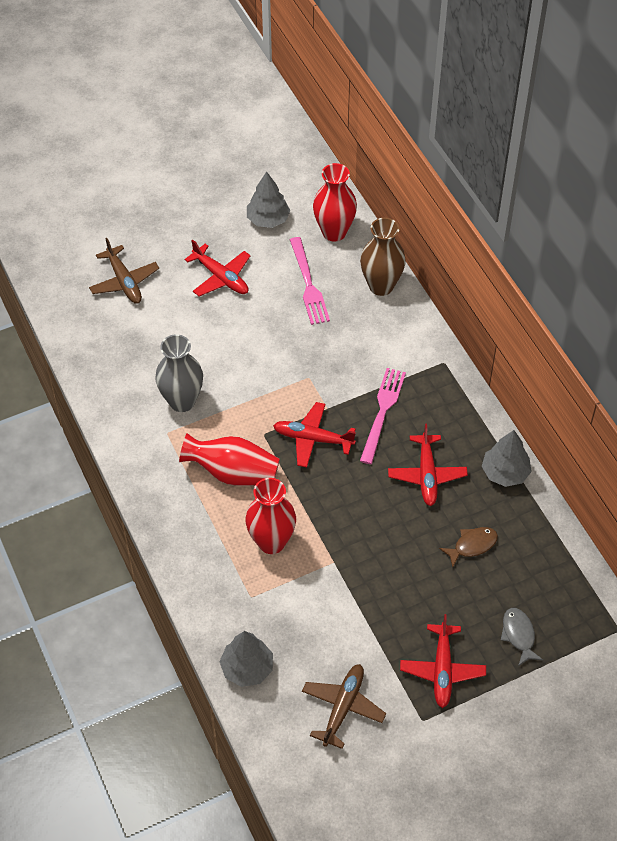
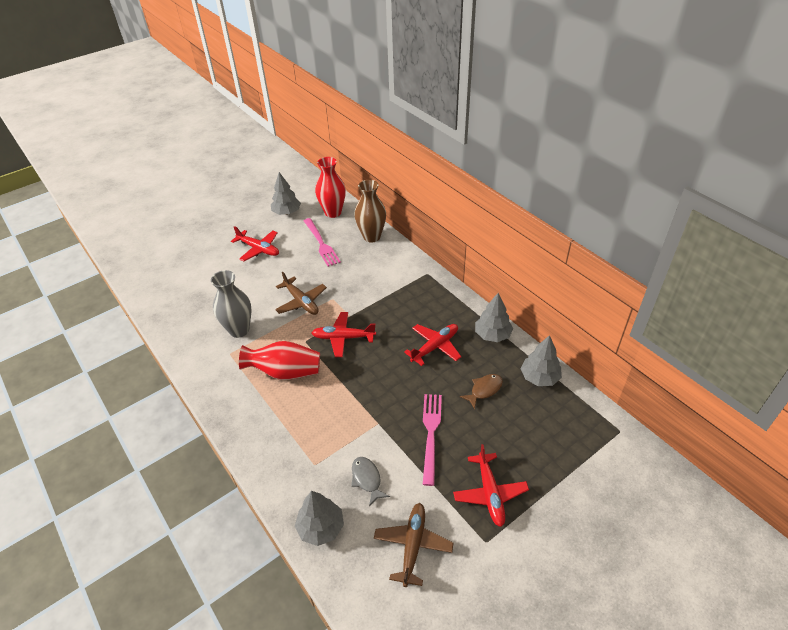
camera: 10 degrees left, 10 degrees down
brown plane [89,238,159,304] -> brown plane moved to [275,271,327,315]
red vase [246,478,296,554] -> none
pink fork [360,368,406,464] -> pink fork moved to [423,394,442,486]
red plane [388,424,468,506] -> red plane turned 120 degrees counterclockwise [404,324,461,366]
grey fish [501,608,543,666] -> grey fish moved to [351,457,390,506]
none -> grey tree [520,335,562,386]

